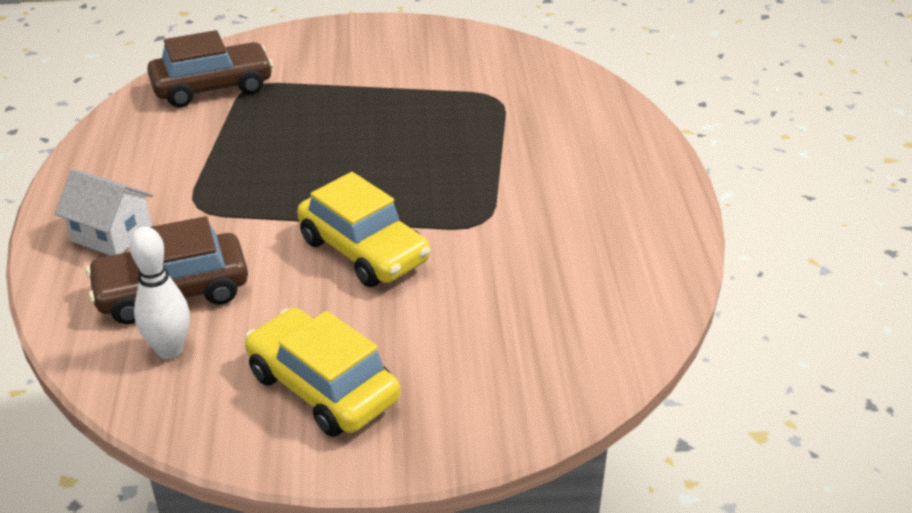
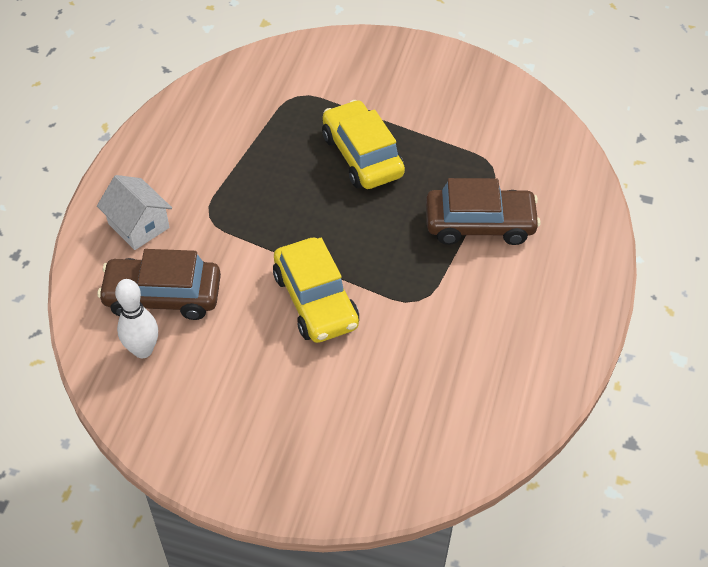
camera: 20 degrees right, 15 degrees up
brown car [147,30,273,107] -> brown car moved to [426,178,541,245]
yellow car [245,308,400,437] -> yellow car moved to [322,100,405,189]

